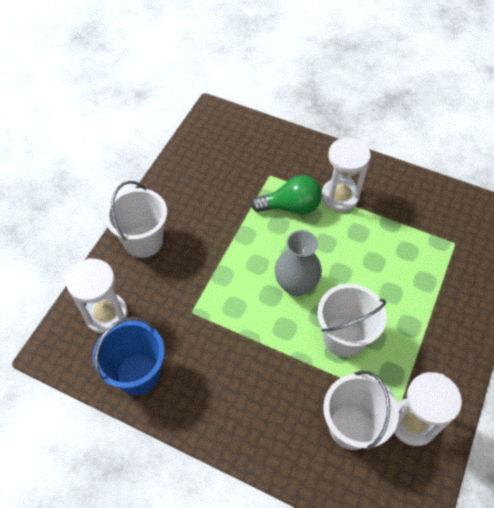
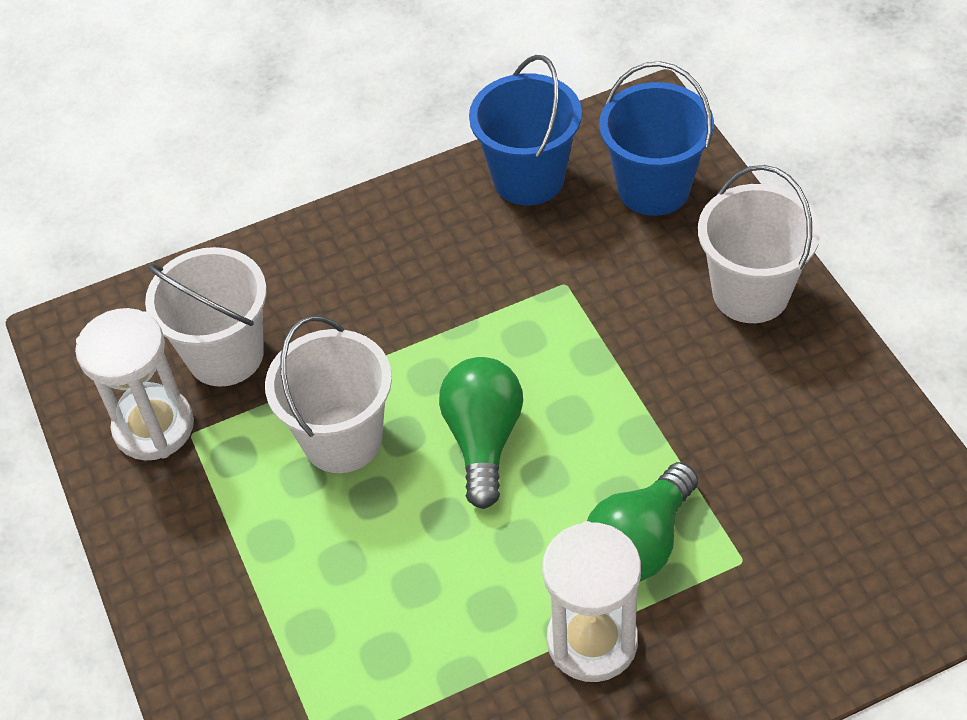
camera: 135 degrees right, 5 degrees down
white hourglass [66,258,128,334] -> blue bucket [599,61,714,216]
grey vase [275,230,322,296] -> green light bulb [439,357,523,509]

